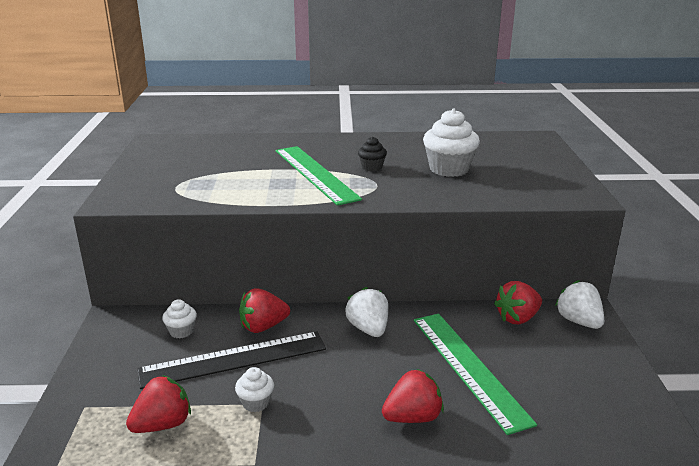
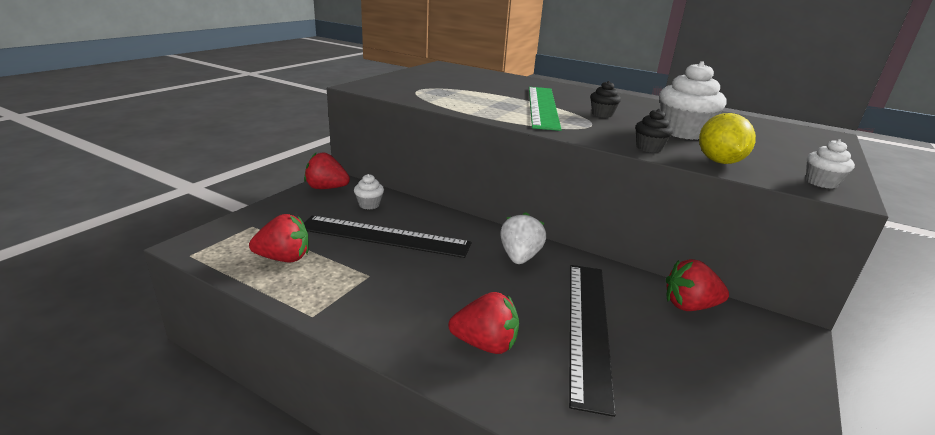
camera: 30 degrees right, 0 degrees up
white cupcake [235,367,274,412] -> white cupcake moved to [806,139,855,189]
red strawberry [239,288,290,333] -> red strawberry moved to [304,153,350,189]
green ruler [414,314,537,435] -> black ruler [569,265,616,417]
white strawberry [555,280,604,329] -> none
none -> black cupcake [635,109,673,153]
none -> yellow lemon [699,113,756,164]

